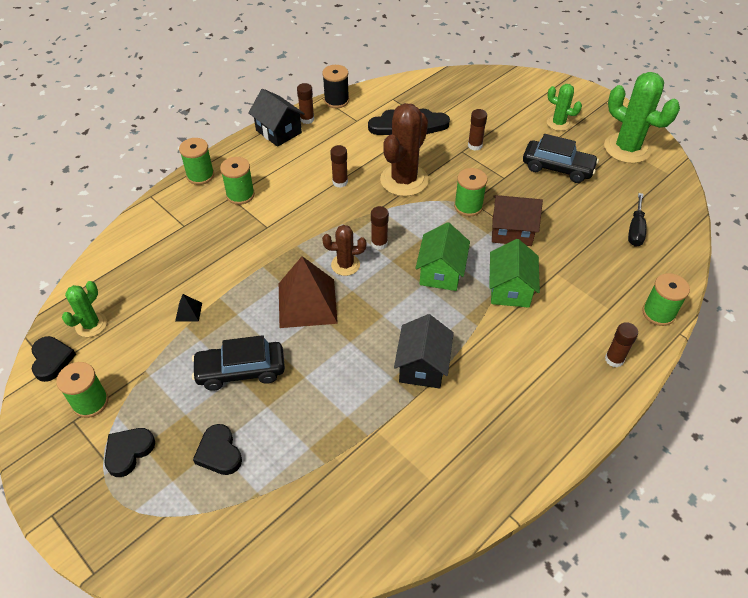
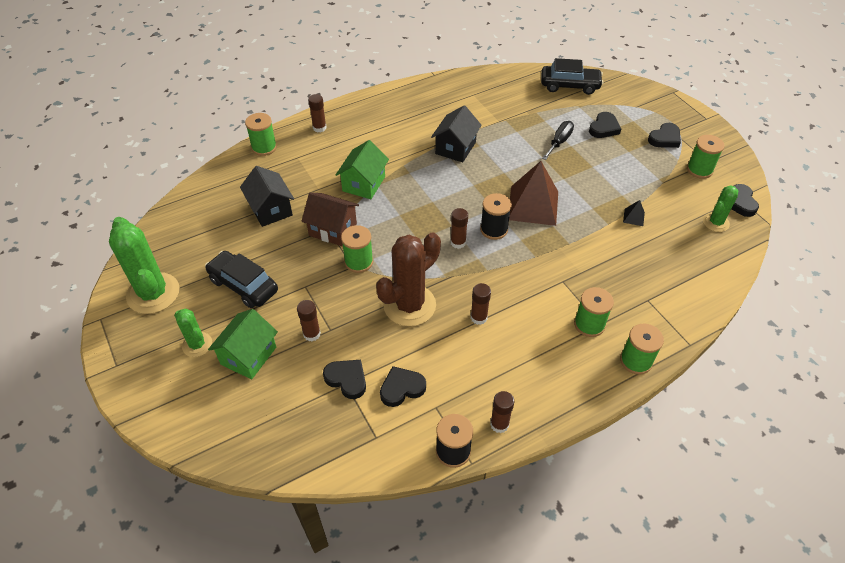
camera: 165 degrees left, 0 degrees up
black car [192,335,285,391] -> black car moved to [541,58,603,95]
black heart [193,424,242,475] -> black heart turned 45 degrees clockwise [589,112,621,138]
black house [248,89,305,147] -> black house moved to [240,166,294,227]
brown cactus [322,225,366,276] -> black spool [480,193,512,240]
green house [415,222,470,291] -> green house moved to [208,309,278,379]
black screwdriver [628,193,646,247] -> black screwdriver moved to [542,121,574,160]

